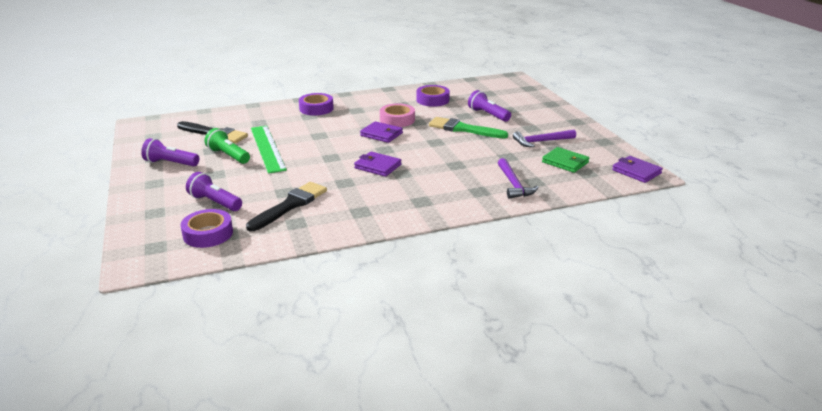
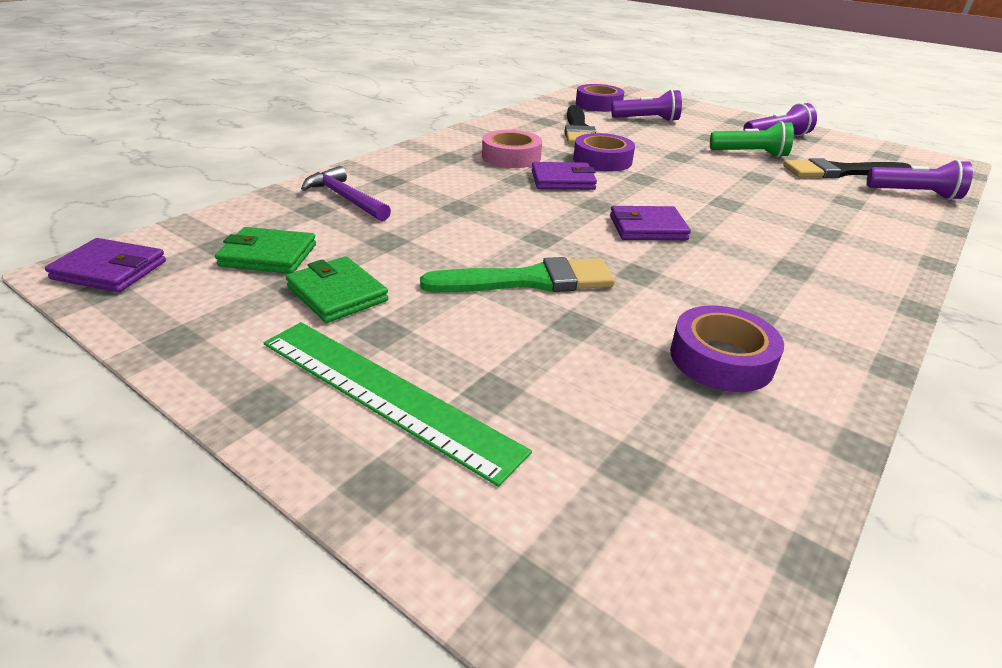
camera: 145 degrees right, 5 degrees up
green ruler [251,126,287,174] -> green ruler moved to [264,322,532,487]
purple tape [299,93,334,116] -> purple tape moved to [573,133,635,171]
pink tape [380,103,415,127] -> pink tape moved to [482,130,542,168]
purple flashlight [468,90,511,122] -> purple flashlight moved to [867,160,973,200]
purple hammer [513,130,576,147] -> green wallet [286,256,388,323]

